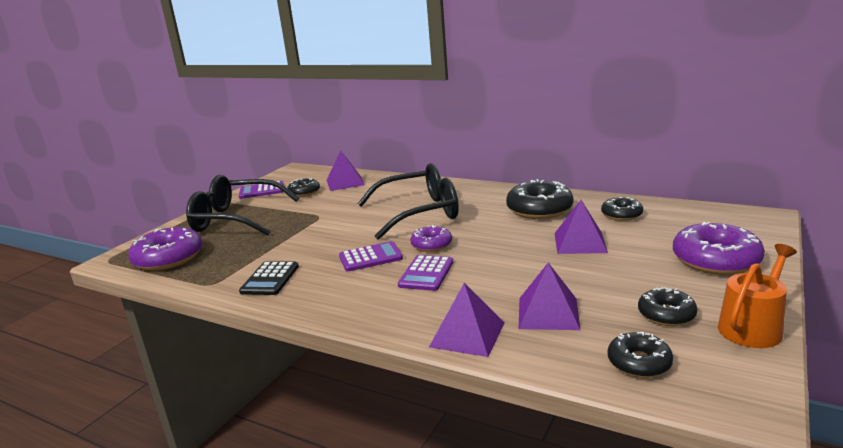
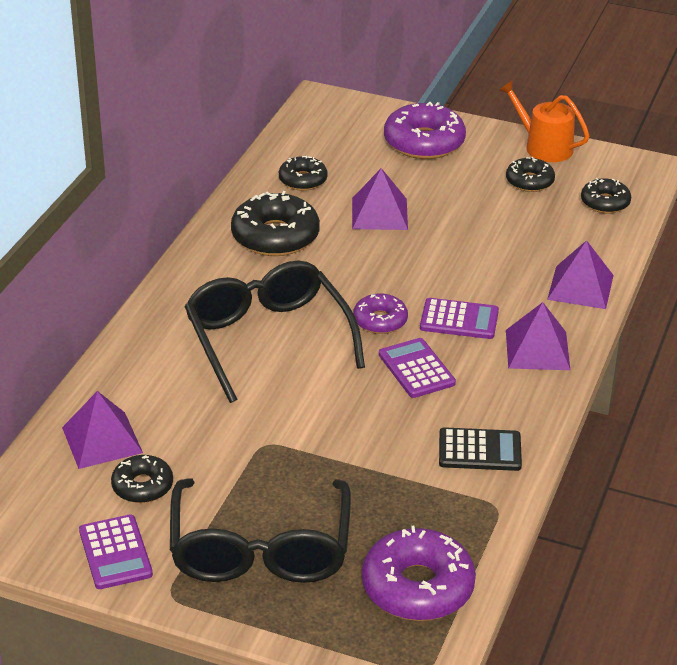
camera: 100 degrees left, 15 degrees up
purple pyramid [519,263,581,330] -> purple pyramid moved to [506,302,570,370]

